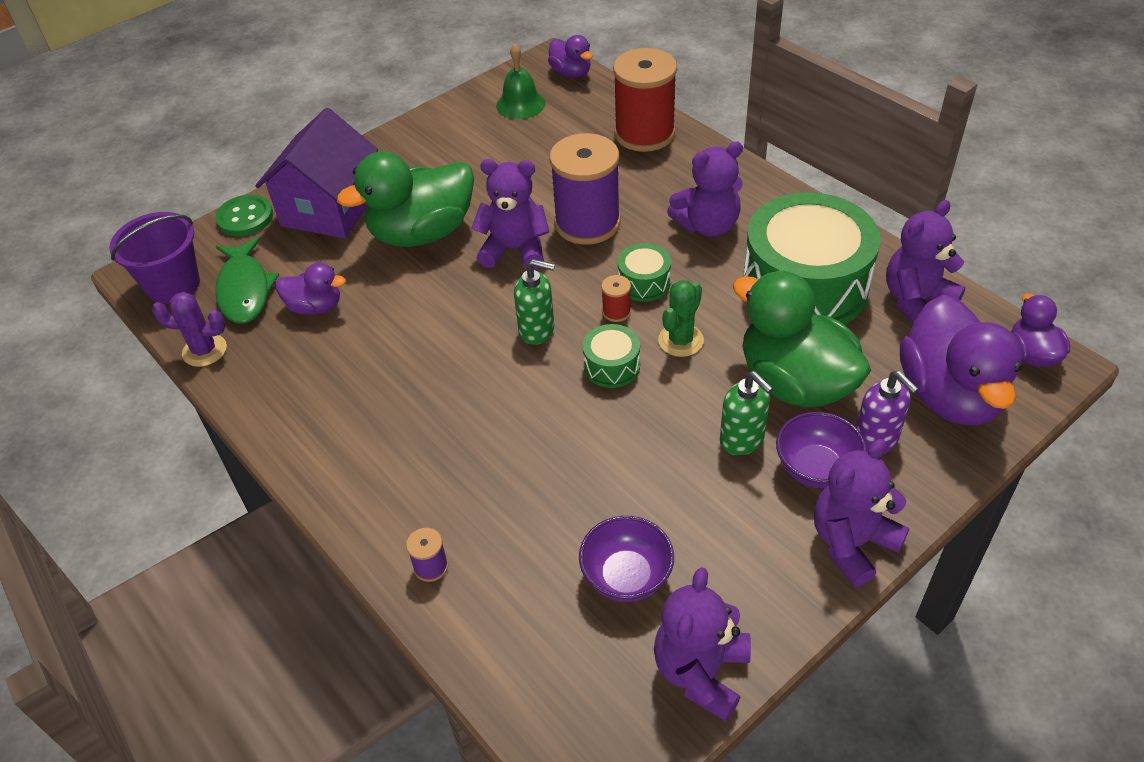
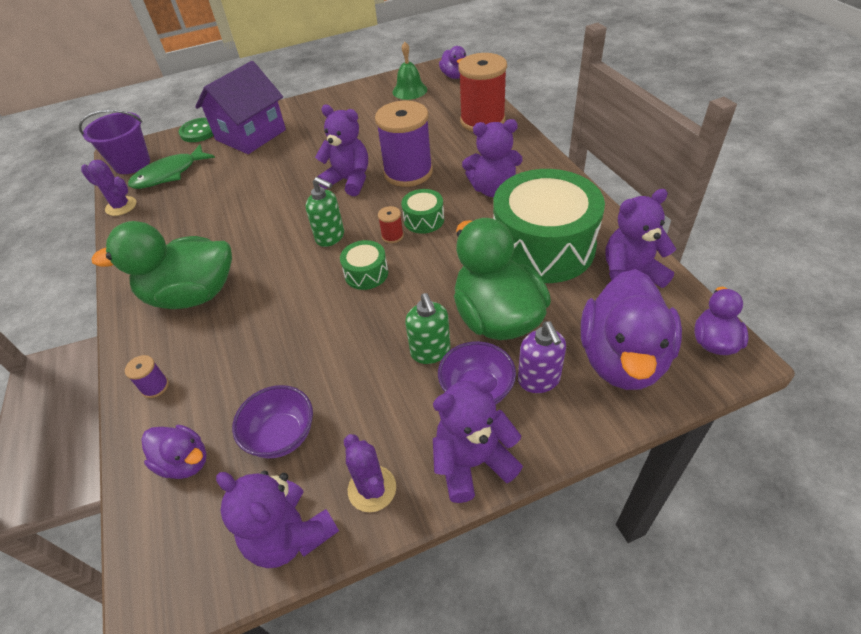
camera: 20 degrees right, 0 degrees up
green fish [215,237,279,323] -> green fish turned 45 degrees clockwise [128,144,215,189]
purple duck [276,263,346,315] -> purple duck moved to [141,425,207,479]
green duck [337,151,474,247] -> green duck moved to [91,221,232,309]
purple teddy bear [654,567,751,722] -> purple teddy bear turned 90 degrees counterclockwise [216,471,339,568]
green cactus [658,280,704,357] -> none
none -> purple cactus [344,434,396,512]

